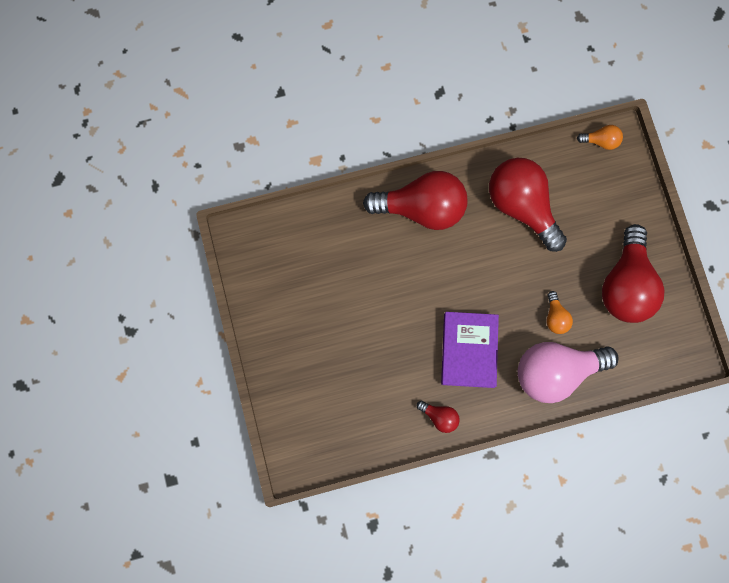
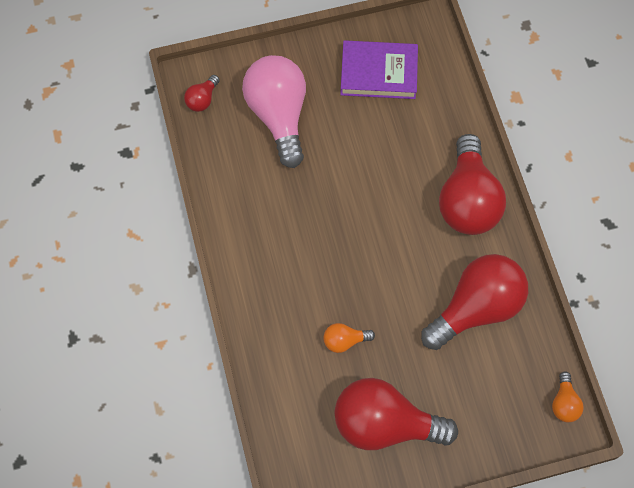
camera: 90 degrees right, 10 degrees down
red light bulb [417,401,460,433] -> red light bulb moved to [184,75,220,112]
purple book [441,312,499,388] -> purple book moved to [340,40,418,99]
pink light bulb [518,342,619,403] -> pink light bulb moved to [242,55,306,168]

